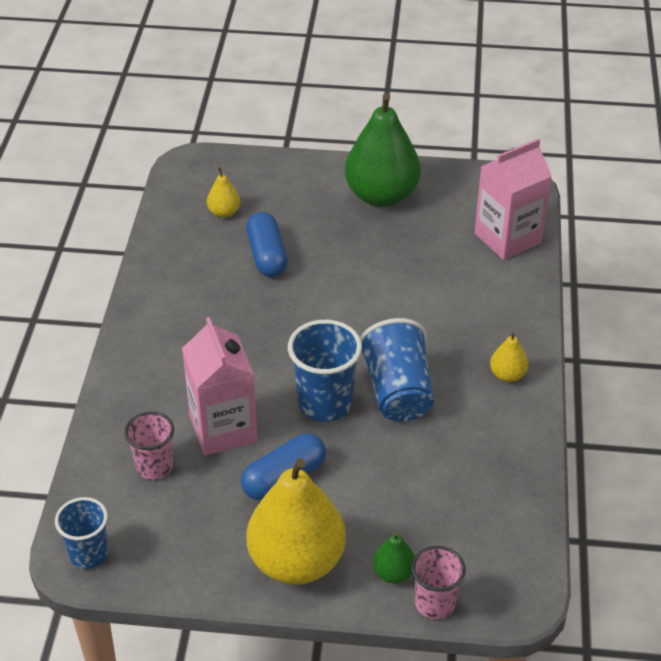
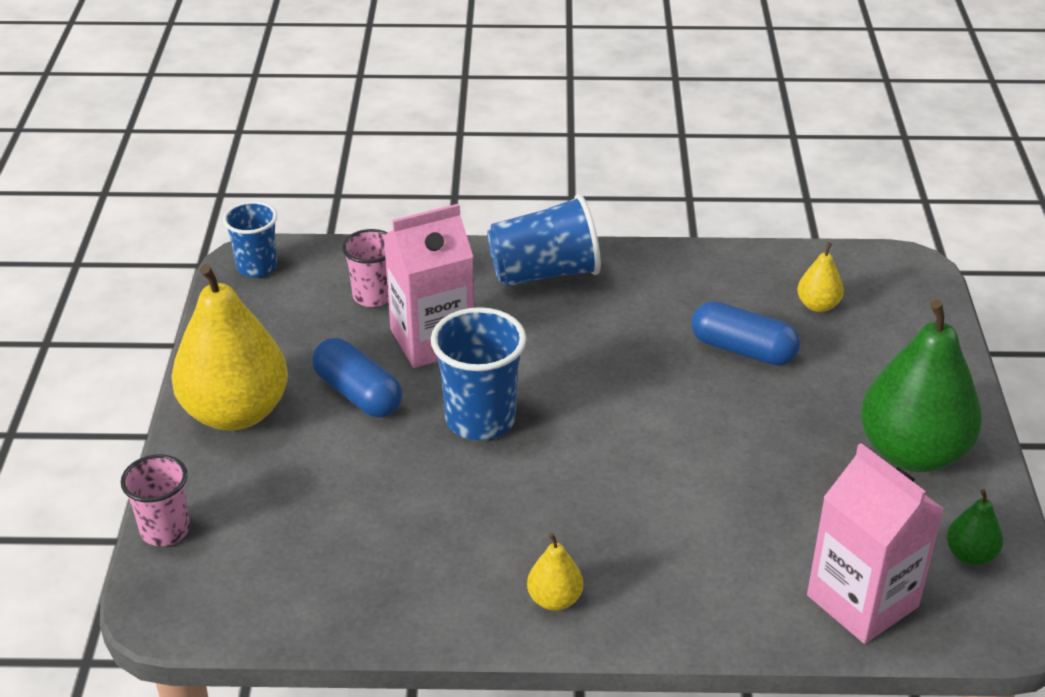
camera: 85 degrees right, 5 degrees down
blue capsule [246,212,288,277] -> blue capsule turned 45 degrees clockwise [691,301,800,366]
blue cup [360,318,434,422] -> blue cup moved to [487,194,601,286]
green pear [373,532,415,584] -> green pear moved to [947,489,1003,565]

